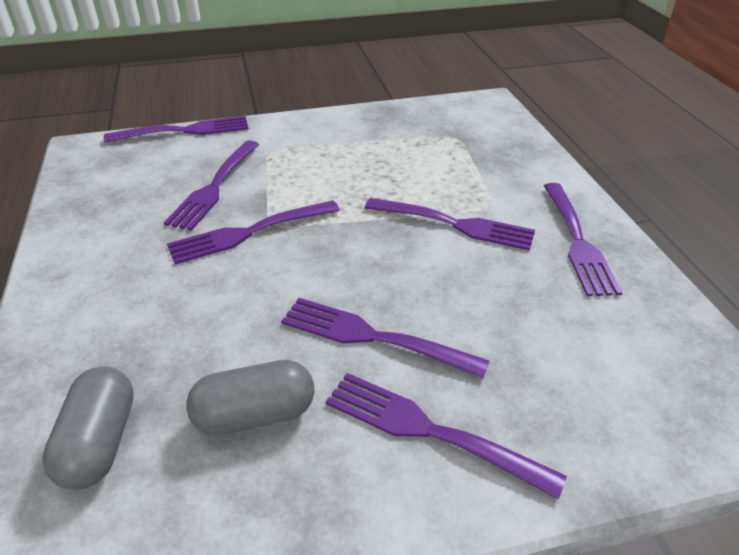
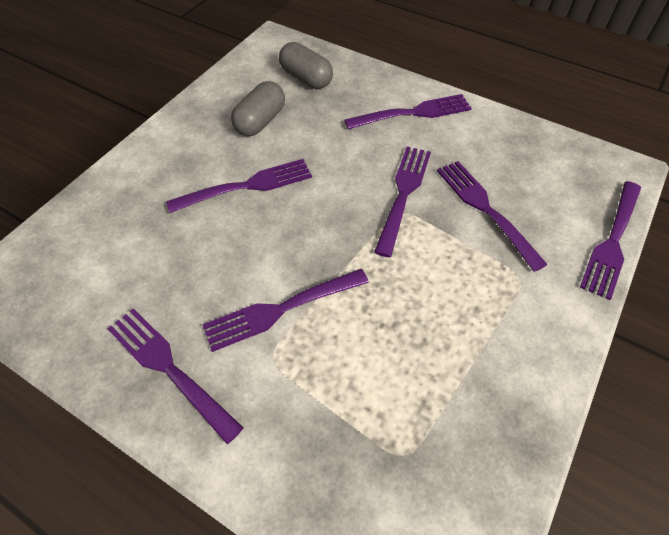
camera: 135 degrees right, 15 degrees up
purple fork [326,373,567,500] -> purple fork moved to [344,94,472,129]

